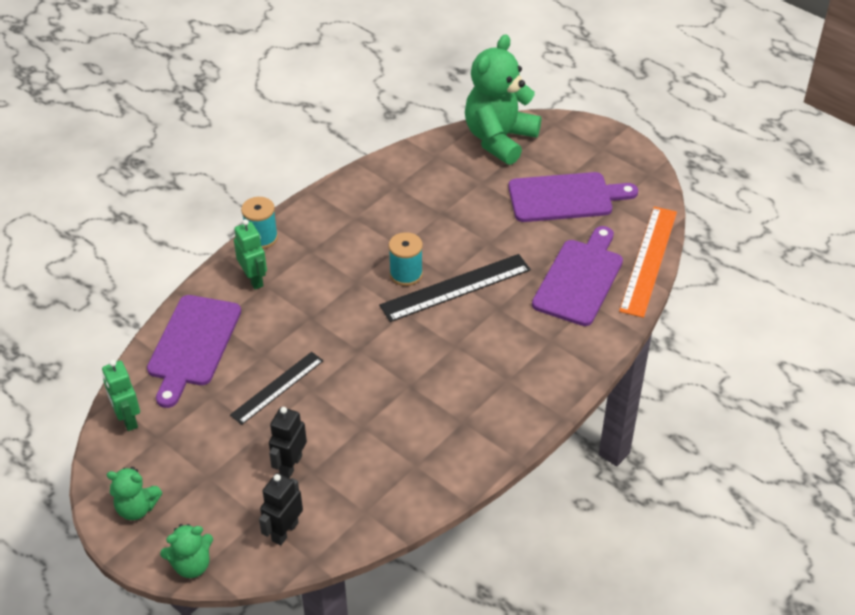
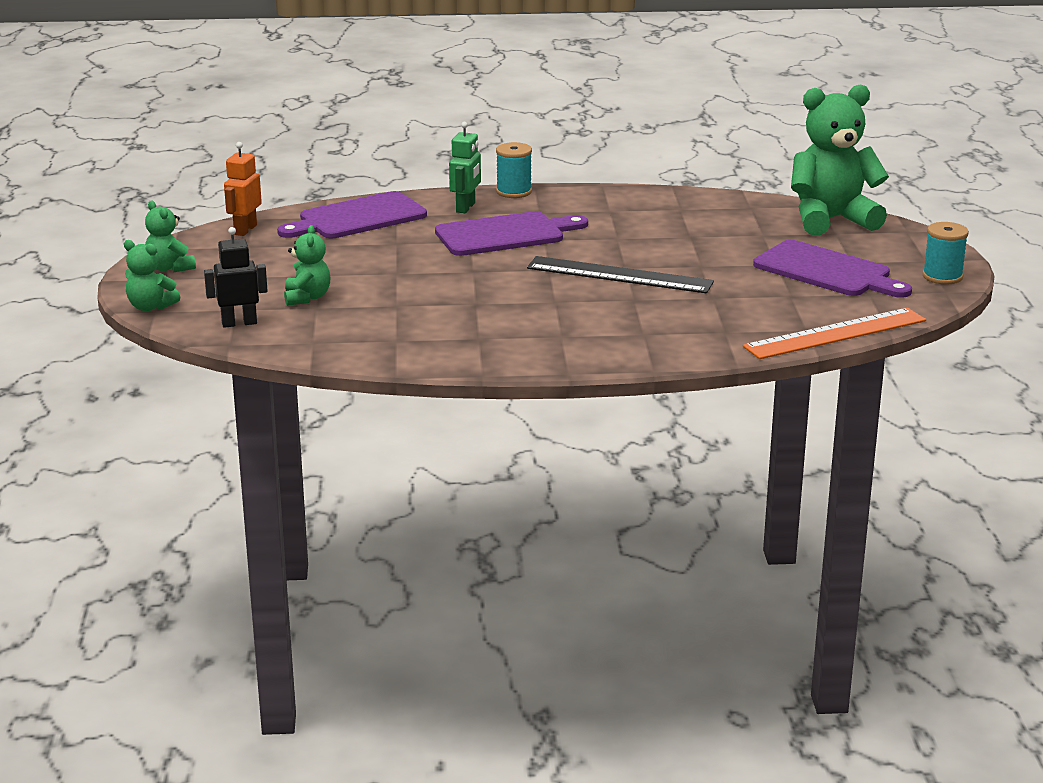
camera: 45 degrees right, 20 degrees down
green robot [102,360,140,431] -> orange robot [224,142,262,236]
black ruler [230,352,323,425] -> none
black robot [269,407,307,478] -> green teddy bear [284,225,331,306]
turquoise spool [389,232,423,286] -> turquoise spool moved to [922,222,969,284]
purple cutting board [532,226,623,326] -> purple cutting board moved to [435,211,588,256]

